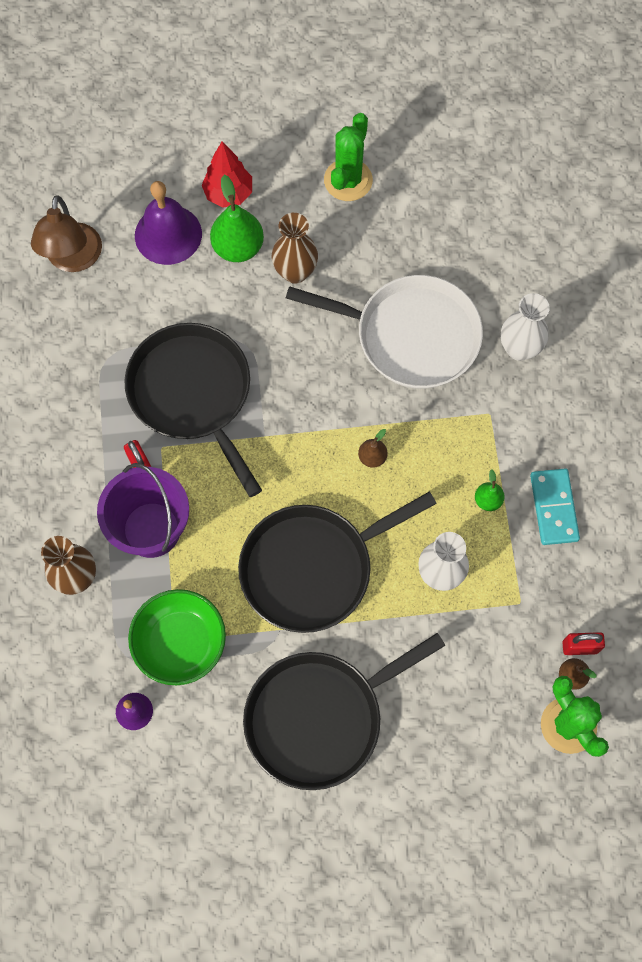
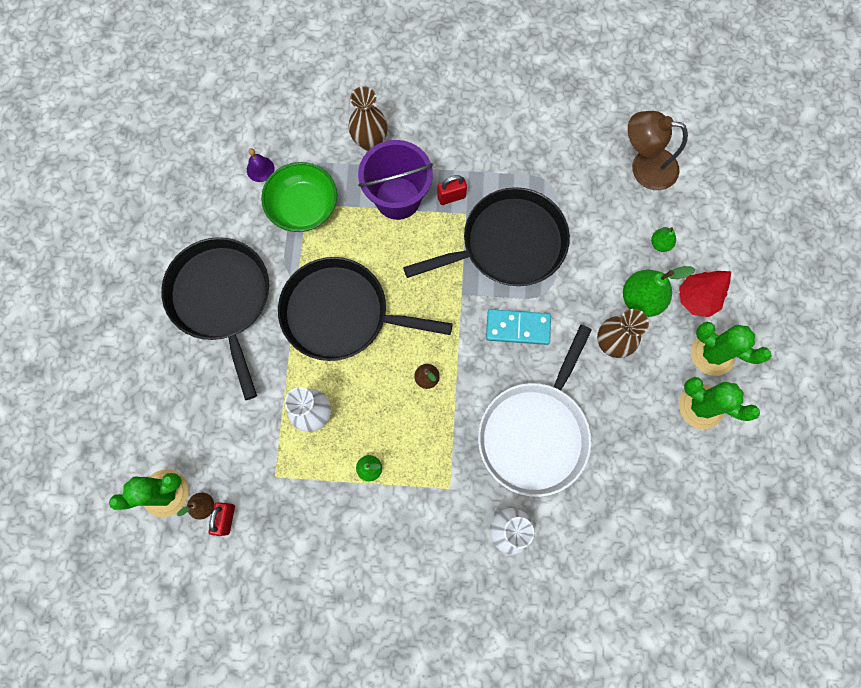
camera: 100 degrees right, 5 degrees up
purple bell [135,181,202,265] -> green pear [651,227,676,252]
black pan [238,492,437,633] -> black pan turned 60 degrees counterclockwise [278,257,453,361]
turquoise domino [530,468,580,545] -> turquoise domino moved to [486,309,551,345]
none -> green cactus [691,322,772,376]

